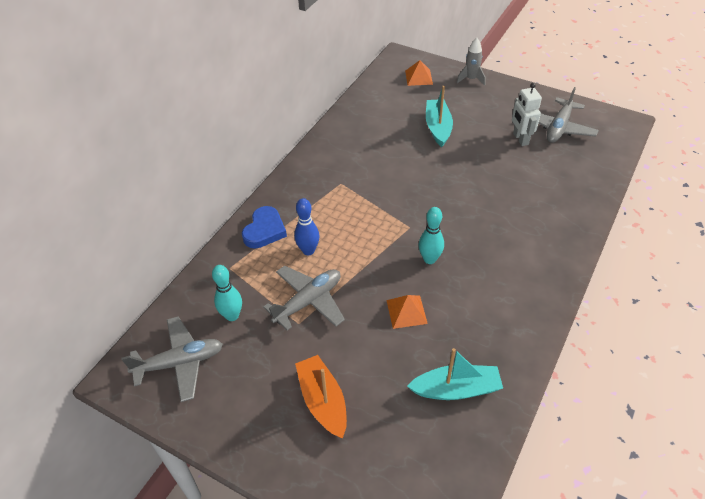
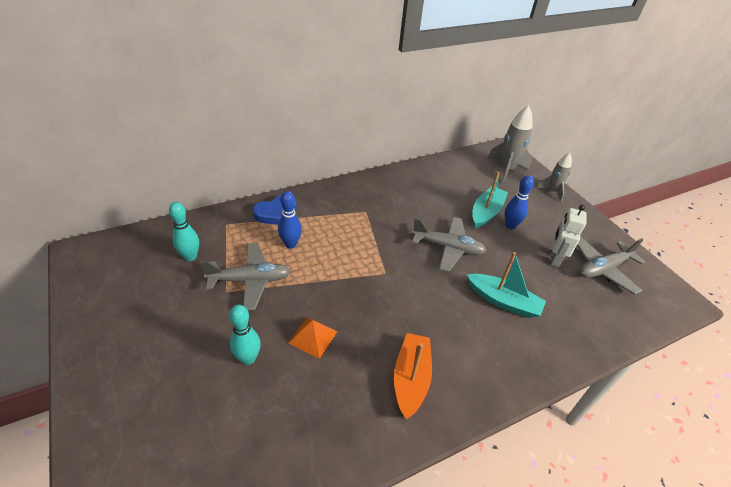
camera: 30 degrees right, 5 degrees down
grey plane [121,316,223,402] -> grey plane moved to [412,217,486,272]
orange boat [295,355,347,438] -> orange boat moved to [394,333,432,419]
orange pyramid [405,60,433,86] -> grey rocket [487,105,532,184]
turquoise boat [407,348,503,400] -> turquoise boat moved to [467,252,546,318]
turquoise bowling pin [419,207,444,264] -> turquoise bowling pin moved to [229,305,261,365]
none -> blue bowling pin [505,175,534,229]

